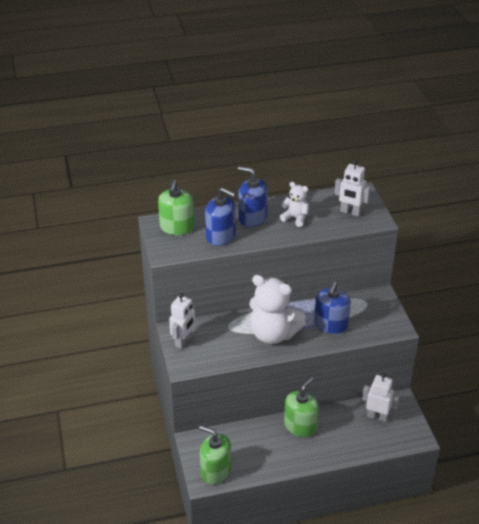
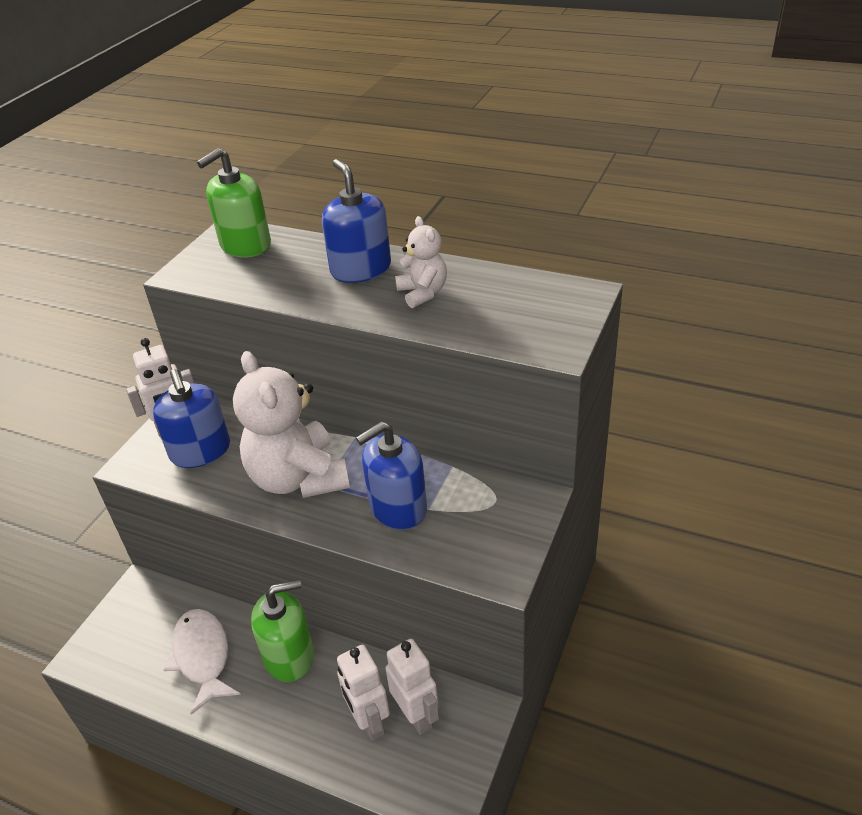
camera: 40 degrees right, 0 degrees up
green soap dispenser [199,425,231,484] -> none
blue soap dispenser [205,187,236,246] -> blue soap dispenser moved to [153,369,230,468]
white robot [334,159,371,217] -> white robot moved to [337,645,390,741]
none -> white fish [164,609,241,715]

